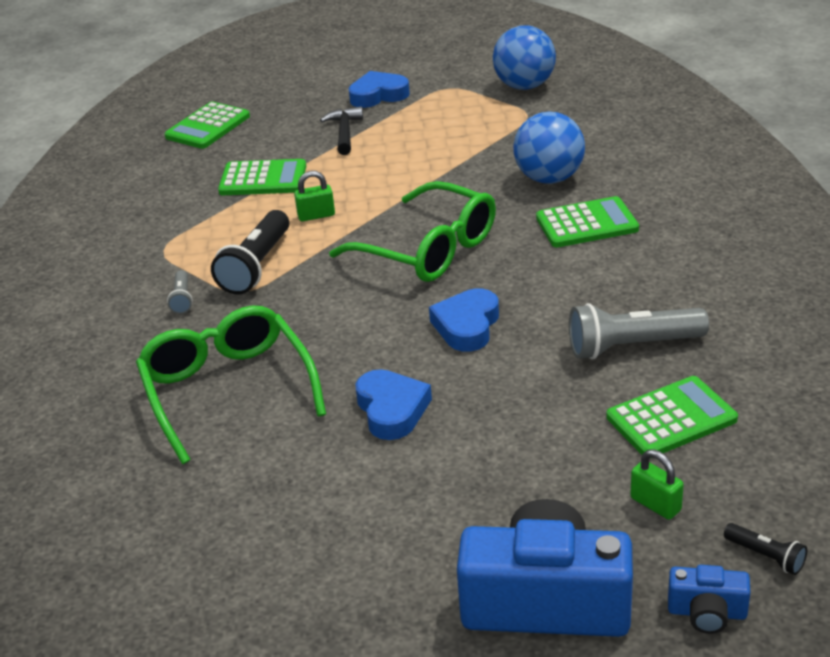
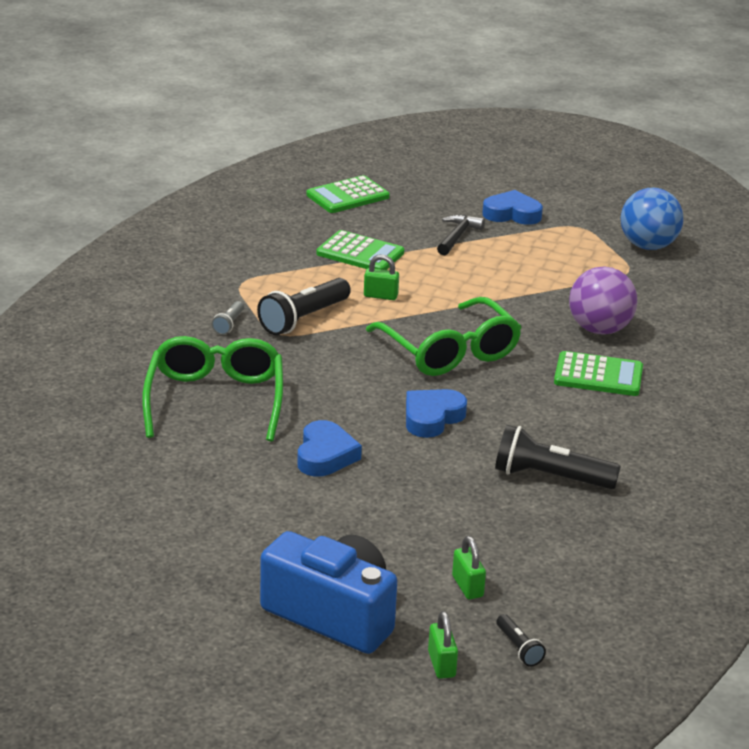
camera: 20 degrees right, 5 degrees down
blue ball [513,112,585,184] -> purple ball [569,267,637,335]
grey flashlight [569,303,709,360] -> black flashlight [495,425,621,489]
green calculator [607,376,738,455] -> none
blue camera [668,565,751,634] -> green padlock [428,611,458,679]

